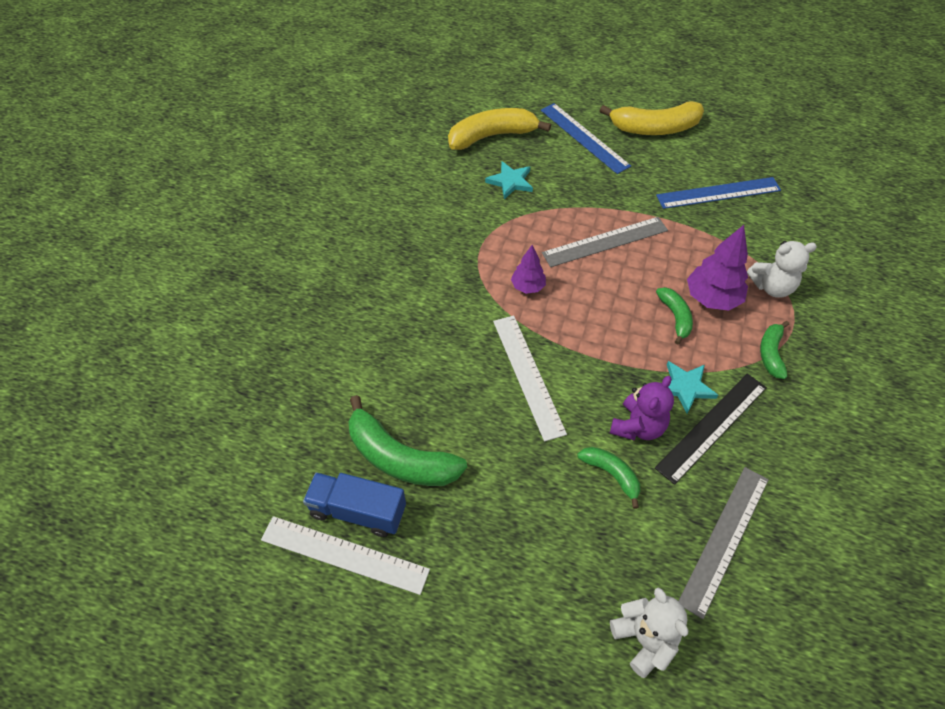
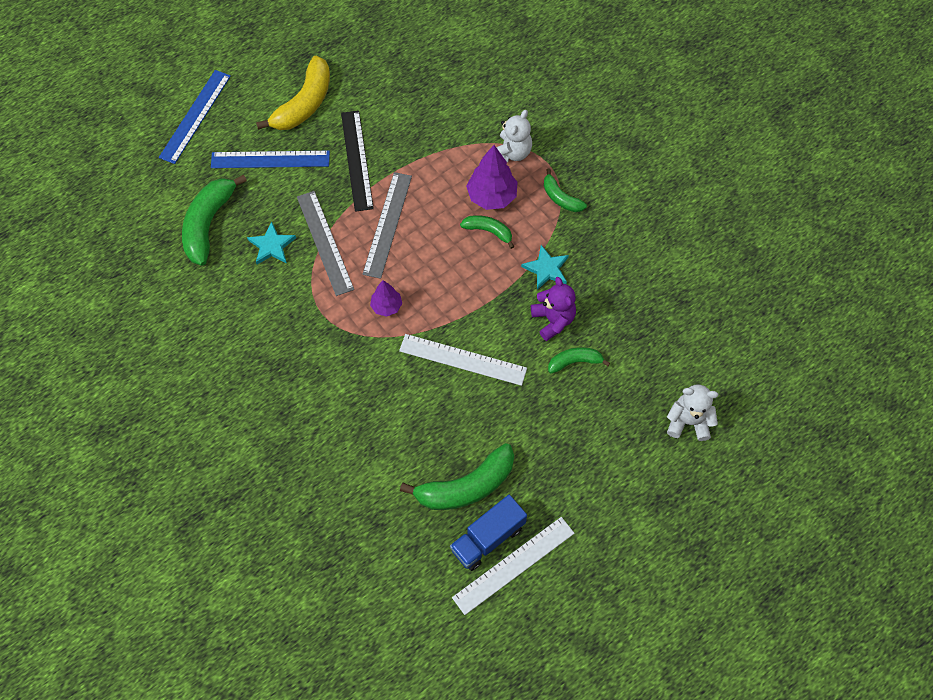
camera: 55 degrees left, 10 degrees up
yellow banana [448,108,551,150] -> green banana [182,174,247,266]
black ruler [655,374,767,485] -> black ruler moved to [341,110,374,212]
blue ruler [656,177,781,209] -> blue ruler moved to [159,70,231,164]
grey ruler [679,467,769,619] -> grey ruler moved to [297,191,354,296]

